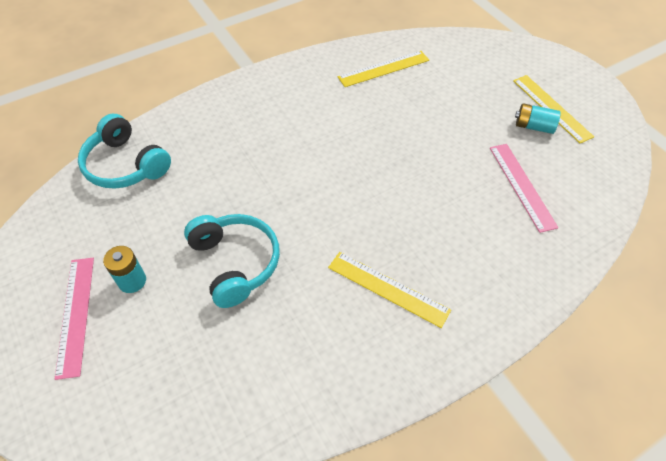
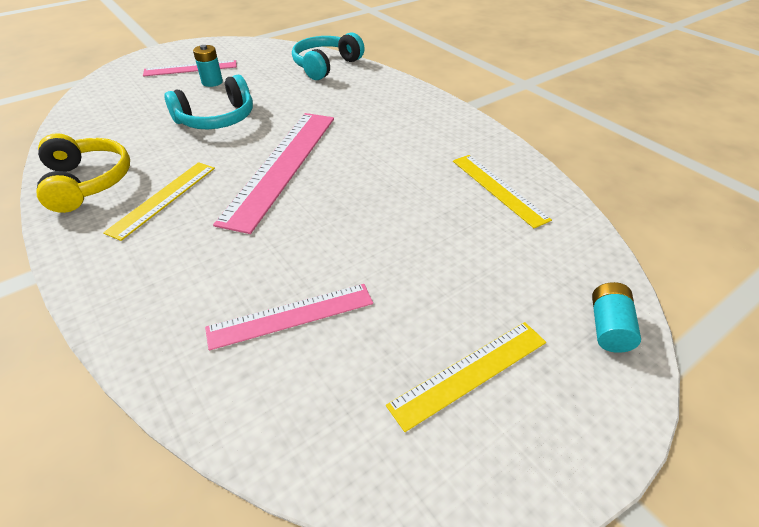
camera: 85 degrees right, 10 degrees down
turquoise battery [515,103,561,134] -> turquoise battery moved to [592,282,641,353]
none -> yellow headphones [37,133,130,213]
none -> pink ruler [213,113,334,234]

